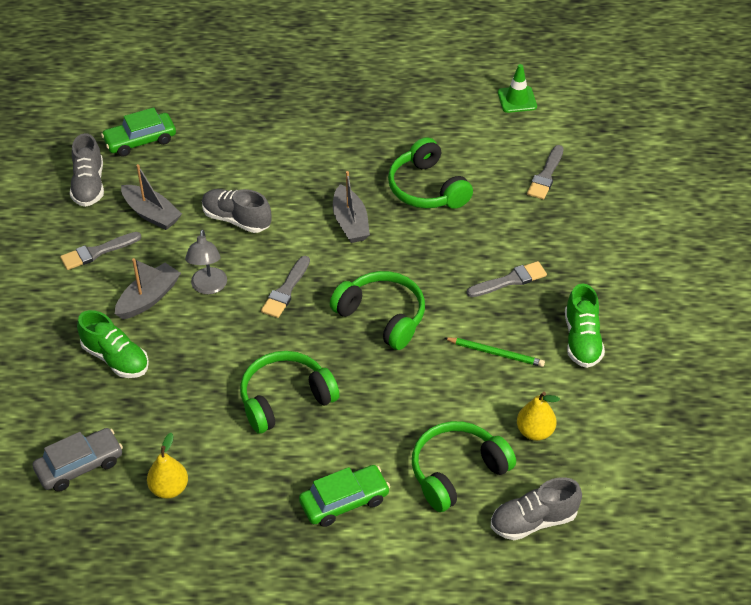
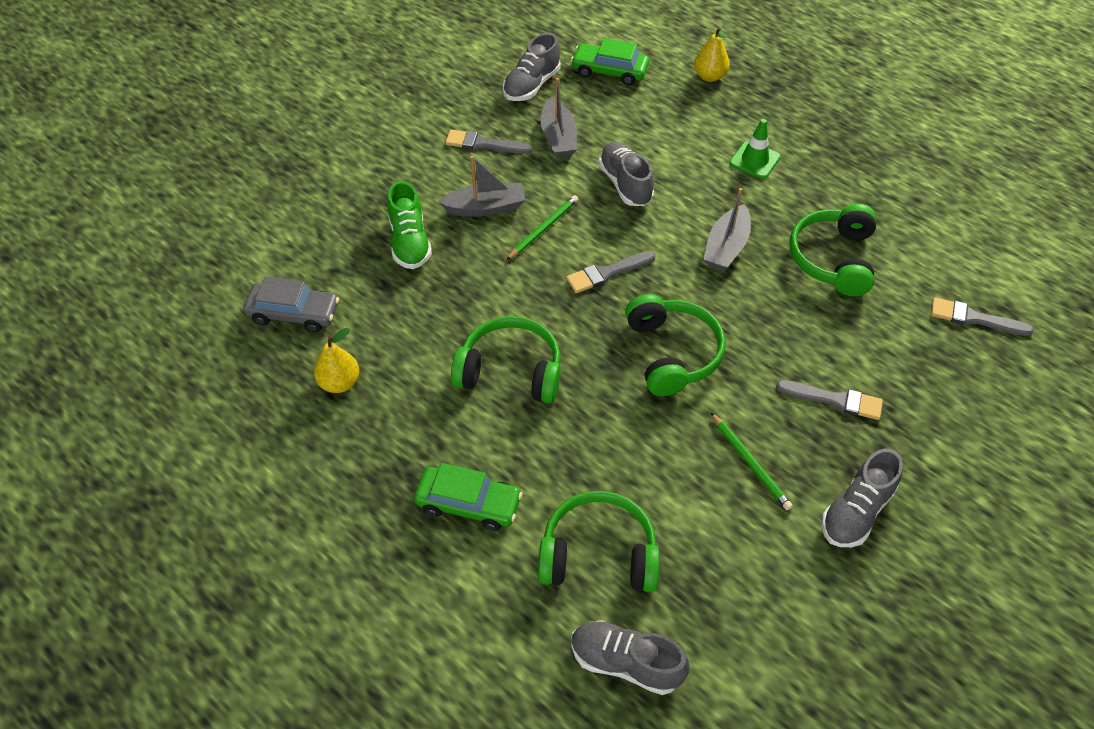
camera: 40 degrees right, 5 degrees up
grey lamp [185,229,227,294] -> green pencil [506,195,578,260]
green traffic cone [498,64,537,113] -> green traffic cone moved to [730,119,781,179]
yellow pear [517,392,560,441] -> yellow pear moved to [694,27,730,82]
grey brush [527,145,564,200] -> grey brush turned 45 degrees clockwise [931,297,1034,336]
green shoe [565,283,605,368] -> grey shoe [822,449,903,547]

